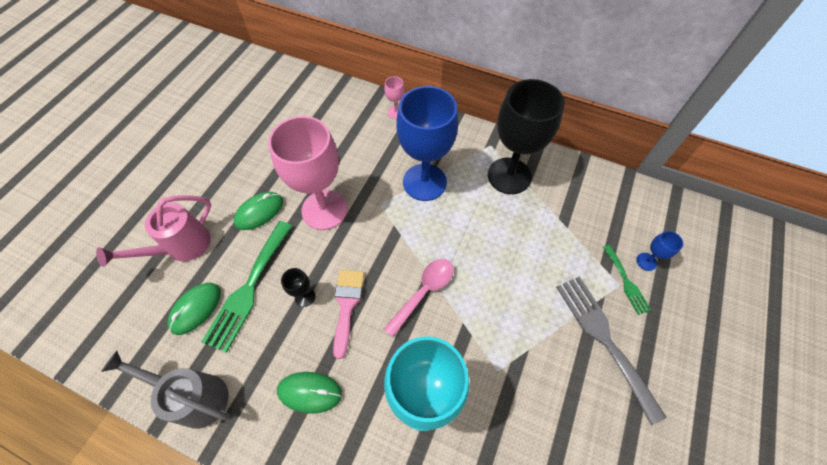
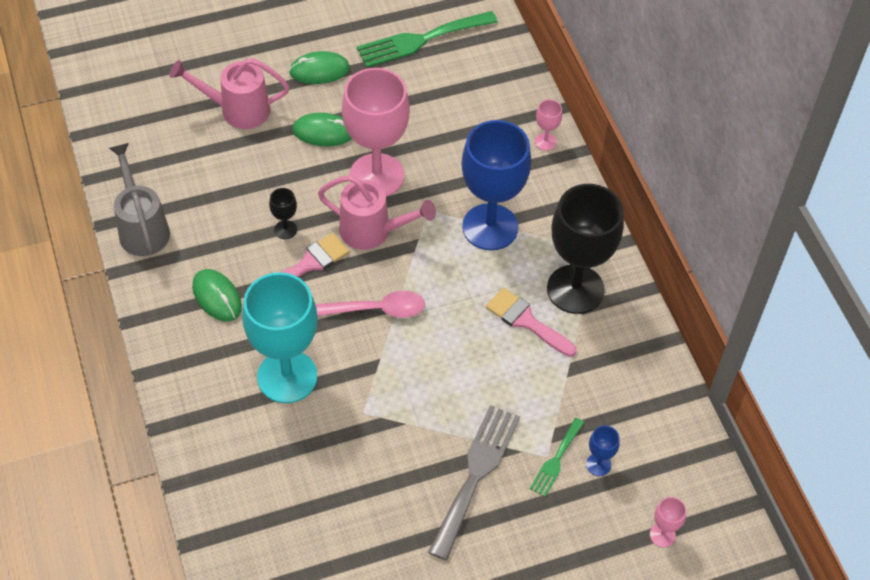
camera: 45 degrees right, 5 degrees down
green mouse [168,283,221,335] -> green mouse moved to [289,51,350,84]
green fork [201,221,292,353] -> green fork moved to [357,11,498,67]
none -> pink watering can [318,175,436,250]
none -> pink brush [486,288,577,357]
none -> pink goblet [650,497,686,547]

